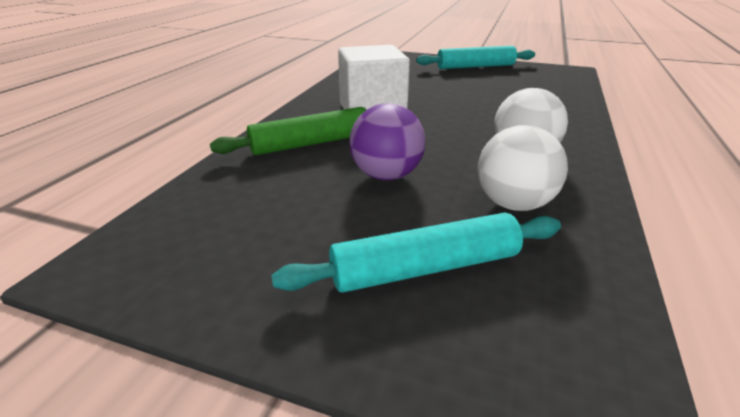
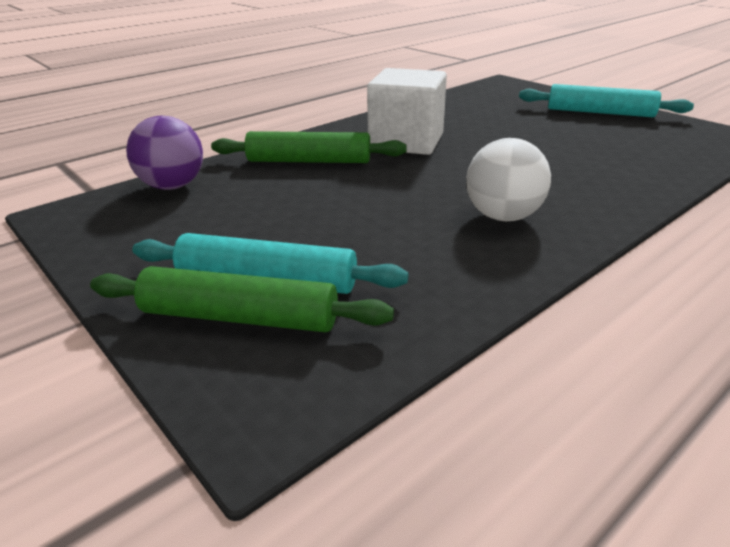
camera: 30 degrees right, 0 degrees up
purple ball [349,103,425,180] -> purple ball moved to [126,116,203,190]
white ball [478,125,568,211] -> none
none -> green rolling pin [90,266,394,332]

